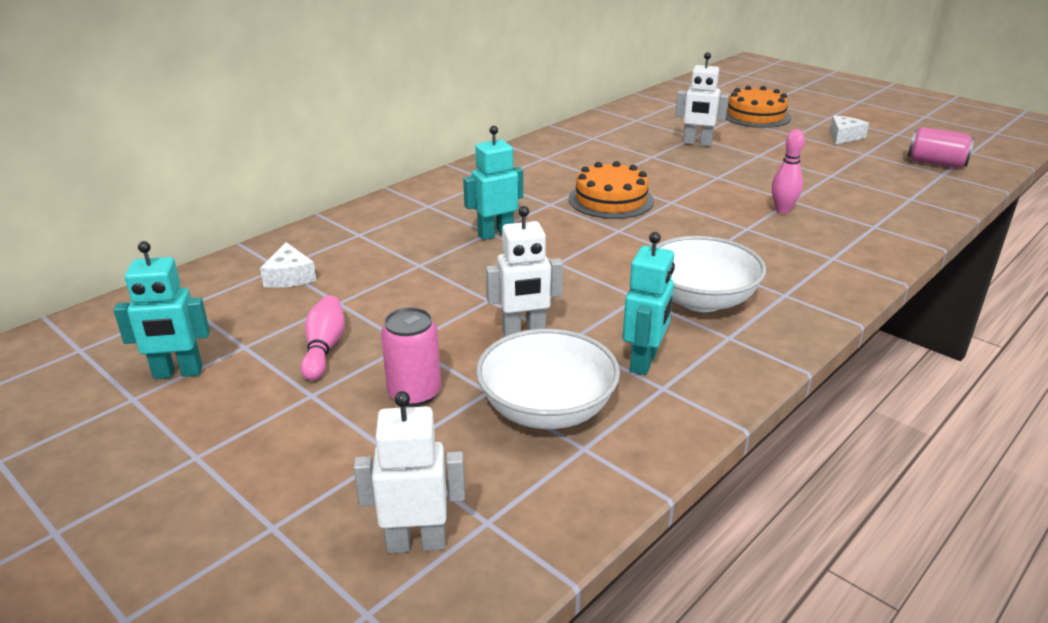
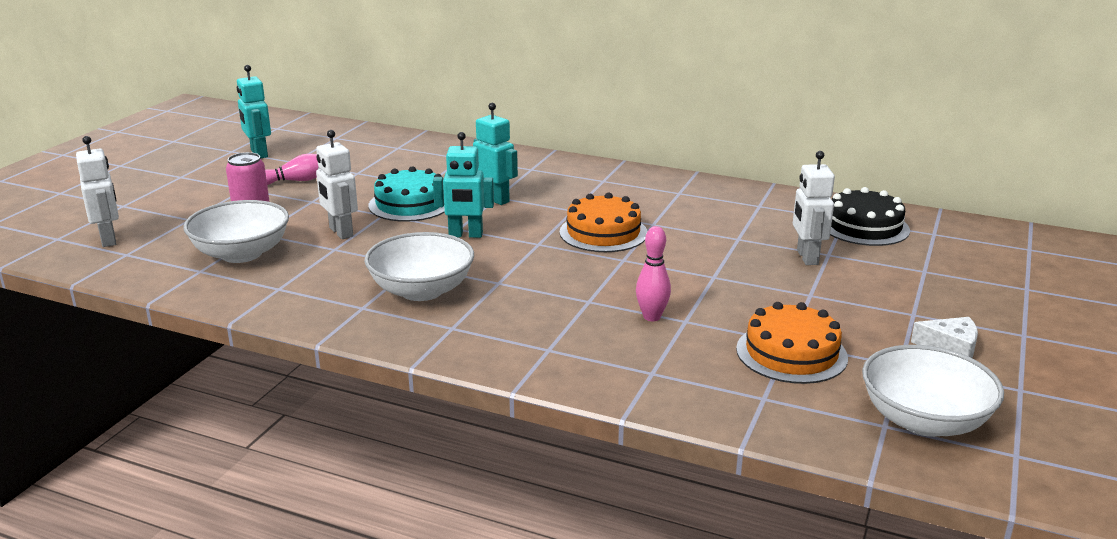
camera: 70 degrees right, 5 degrees down
white cheese [260,242,316,288] -> none
turquoise robot [623,232,675,375] -> turquoise robot moved to [433,132,494,238]
orange cake [726,86,791,128] -> orange cake moved to [736,302,848,384]
pink can [908,127,975,168] -> white bowl [862,345,1004,437]
none -> turquoise cake [369,166,445,222]
none -> black cake [830,187,910,246]

